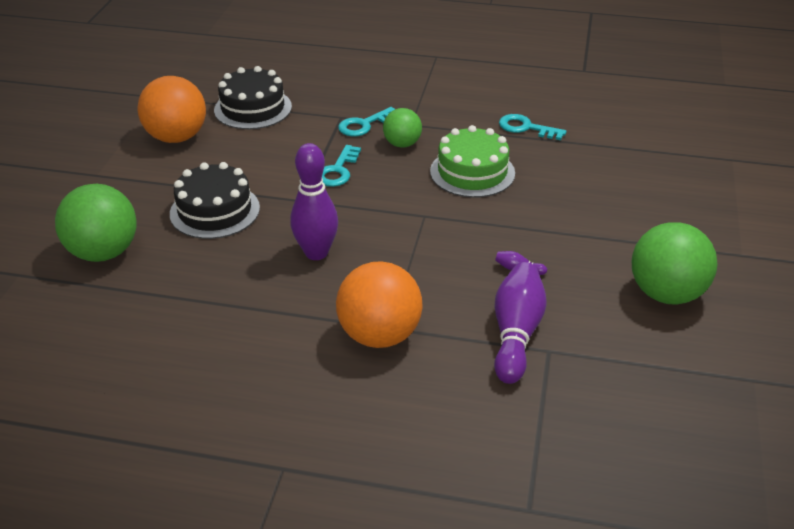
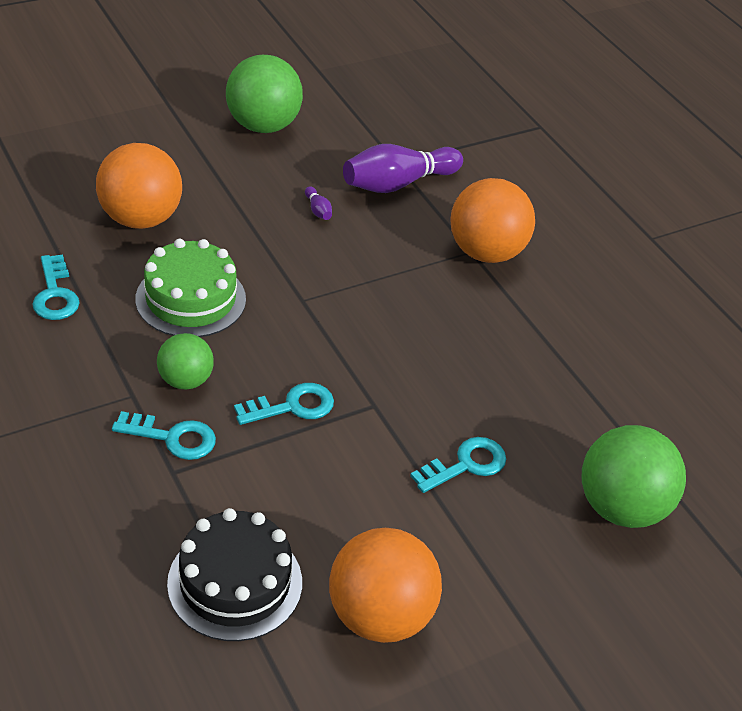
camera: 135 degrees left, 5 degrees up
black cake [170,162,260,239] -> turquoise key [410,437,506,493]
purple bowling pin [290,143,338,260] -> none
none -> orange ball [96,143,182,229]

